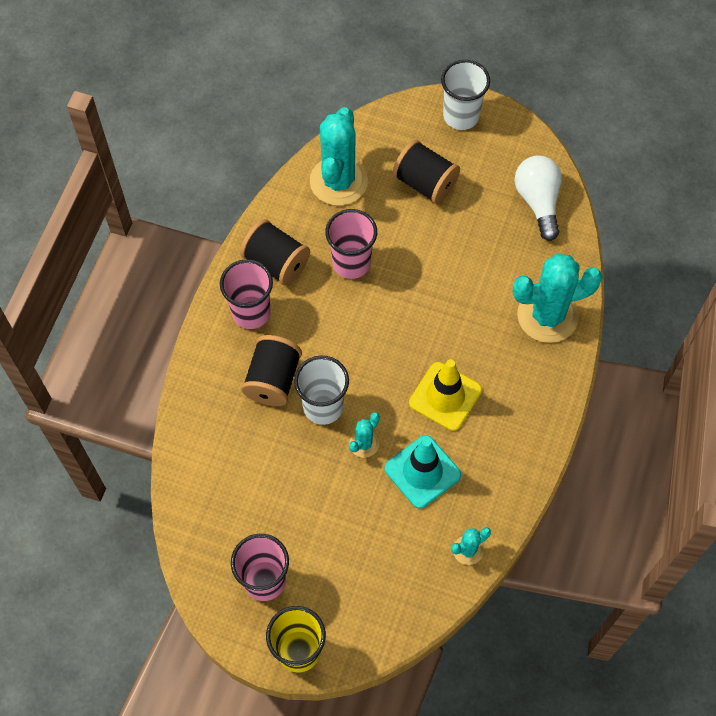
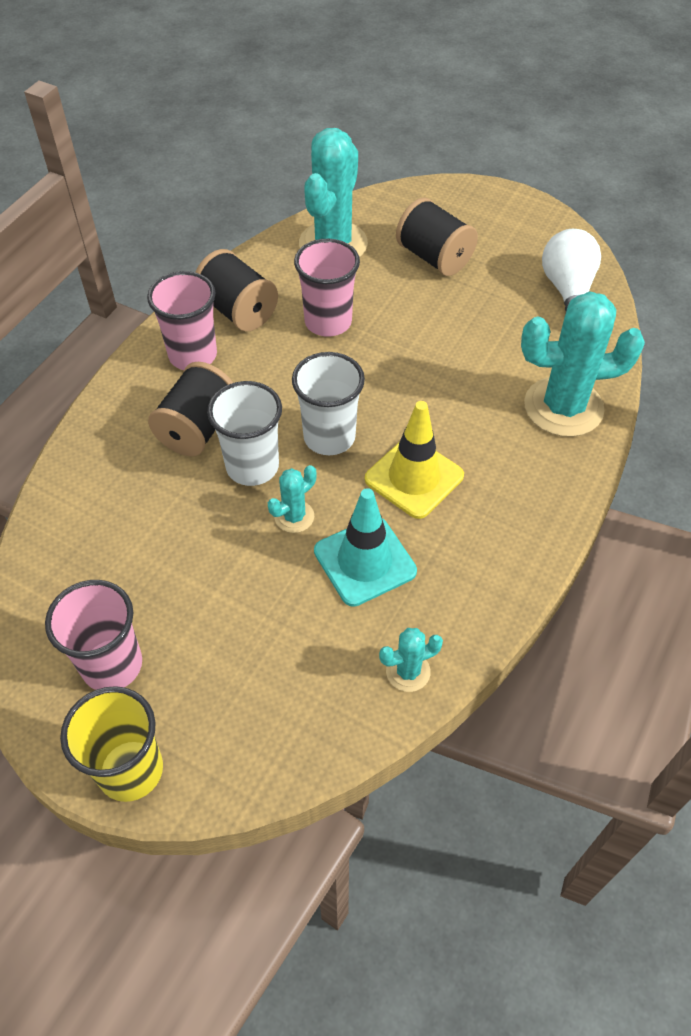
camera: 10 degrees right, 10 degrees down
white cup [441,60,490,130] -> white cup moved to [292,352,365,455]

